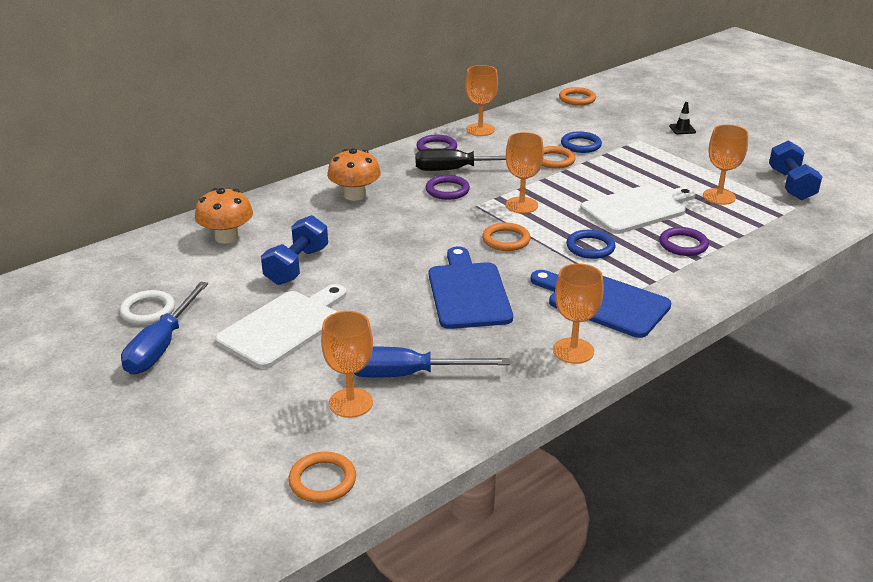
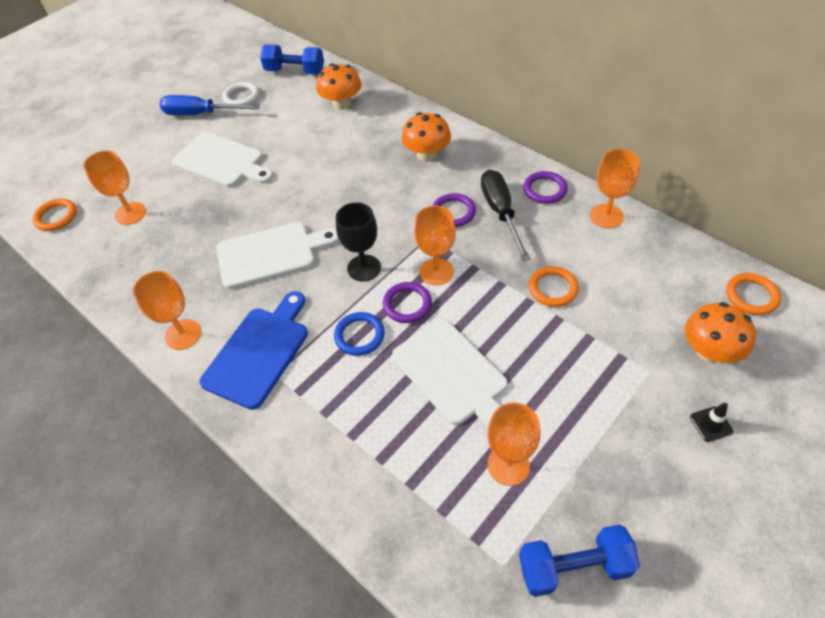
camera: 85 degrees right, 20 degrees up
blue dumbbell [261,215,328,285] -> blue dumbbell moved to [260,44,324,74]
blue screwdriver [354,347,510,378] -> none
blue cutting board [429,246,513,329] -> white cutting board [217,222,339,289]
orange ring [482,223,531,251] -> black goblet [336,202,381,281]
blue ring [561,131,602,153] -> none
purple ring [659,227,709,256] -> purple ring moved to [383,282,432,323]
none -> orange mushroom [685,302,756,363]

